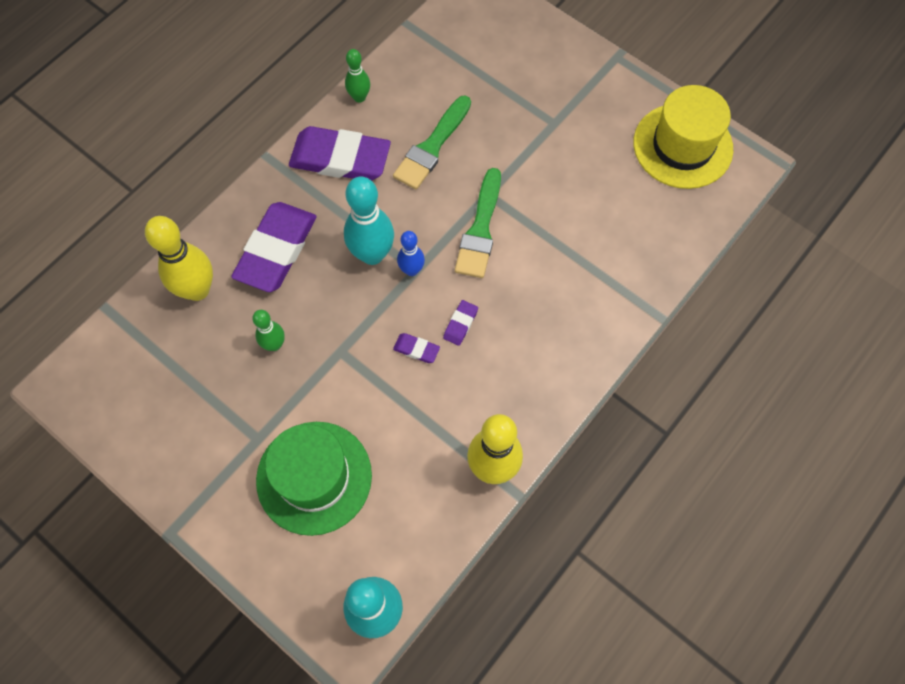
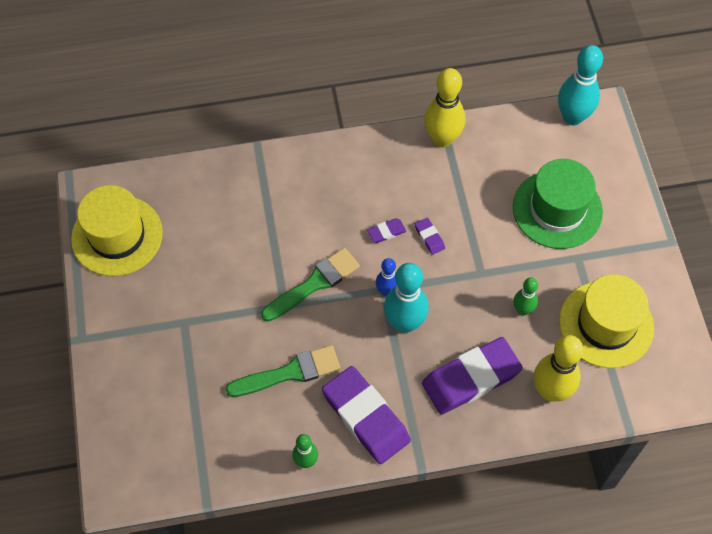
camera: 140 degrees left, 5 degrees down
none -> yellow hat [559,274,654,368]

